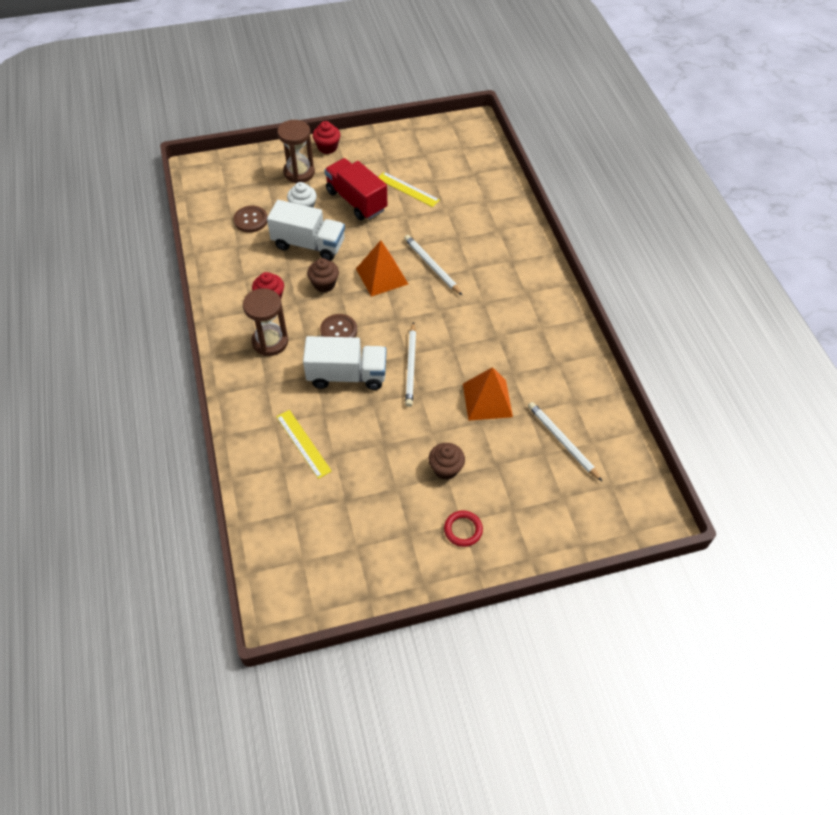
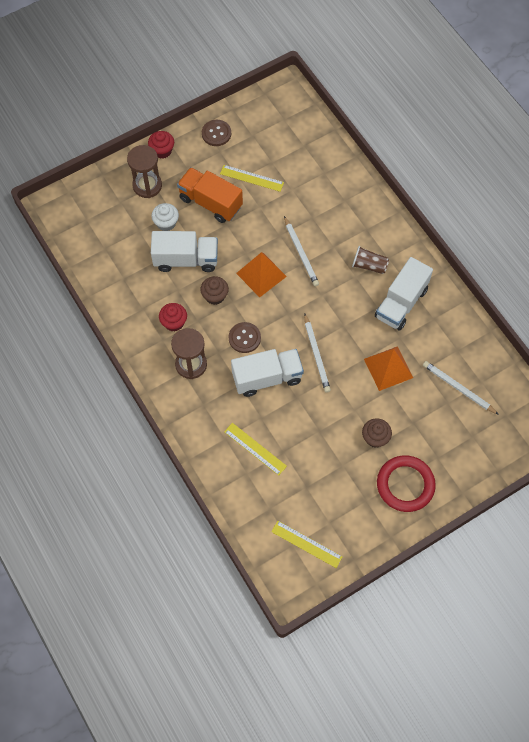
camera: 15 degrees left, 10 degrees up
brown button [233,206,268,233] -> brown button moved to [202,120,231,146]
red truck [324,158,387,220] -> orange truck [177,167,243,223]
white pencil [404,235,463,296] -> white pencil turned 150 degrees counterclockwise [284,216,319,286]
red ring [444,511,483,547] -> red ring [377,455,436,512], size x1.88
none -> yellow ruler [271,521,343,568]
none -> brown cup [352,246,389,274]
none -> white truck [375,257,433,330]

